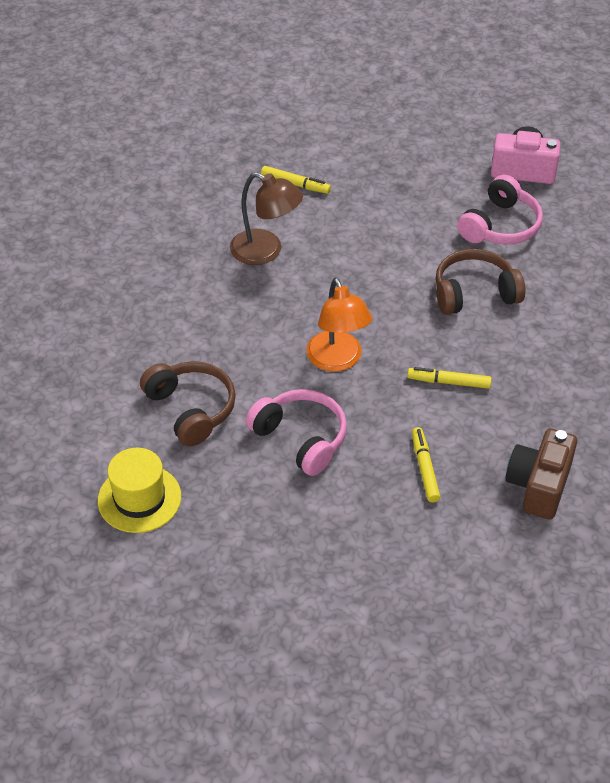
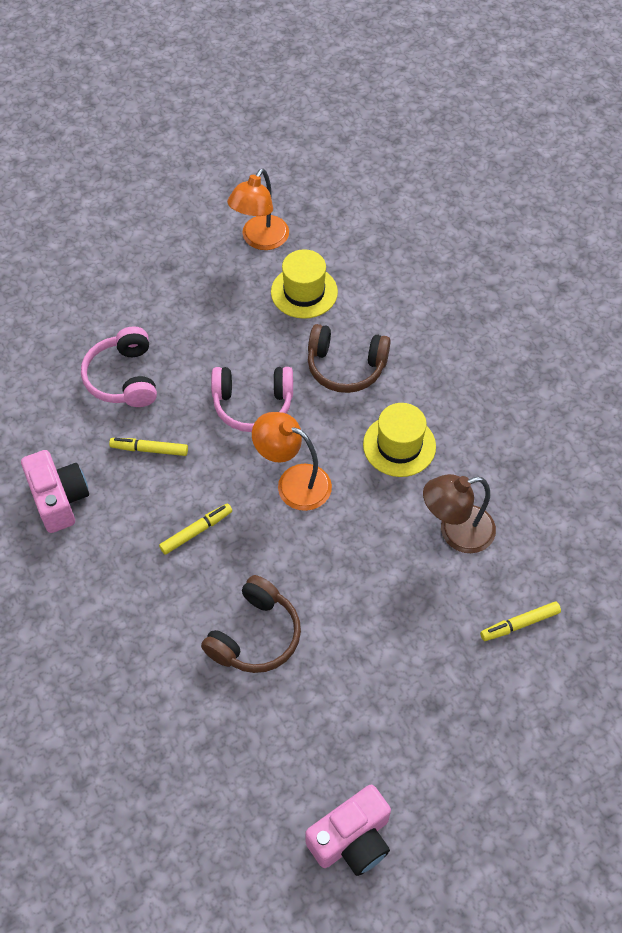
camera: 135 degrees right, 10 degrees up
yellow marker [412,427,440,502] -> yellow marker turned 150 degrees clockwise [109,438,188,456]
pink headphones [457,175,543,244] -> pink headphones moved to [81,326,157,407]
brown camera [505,428,577,520] -> pink camera [21,450,89,533]
none -> orange lamp [227,168,289,250]
none -> yellow hat [363,403,436,477]

